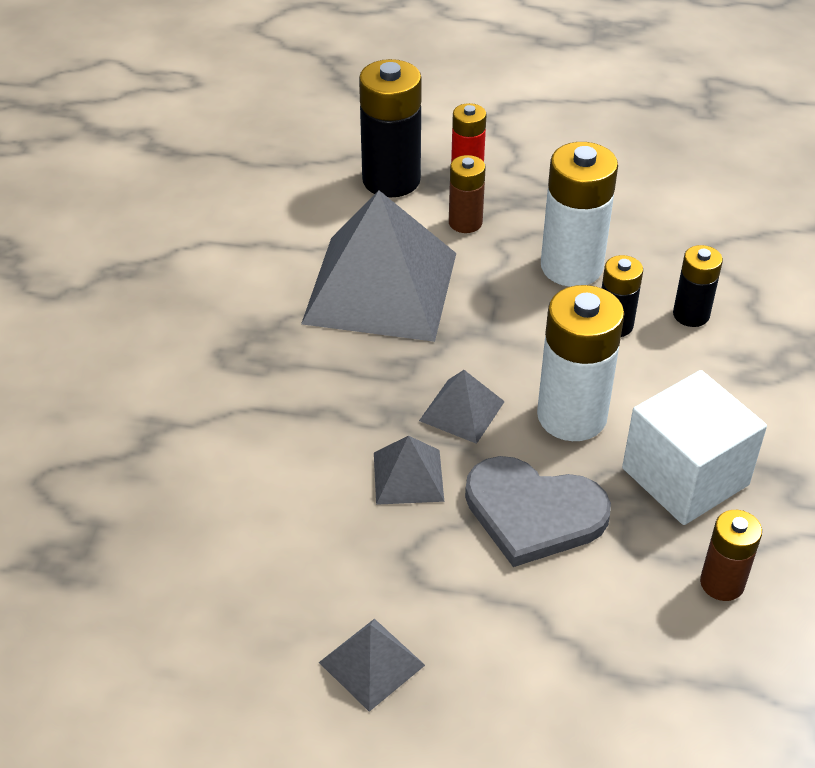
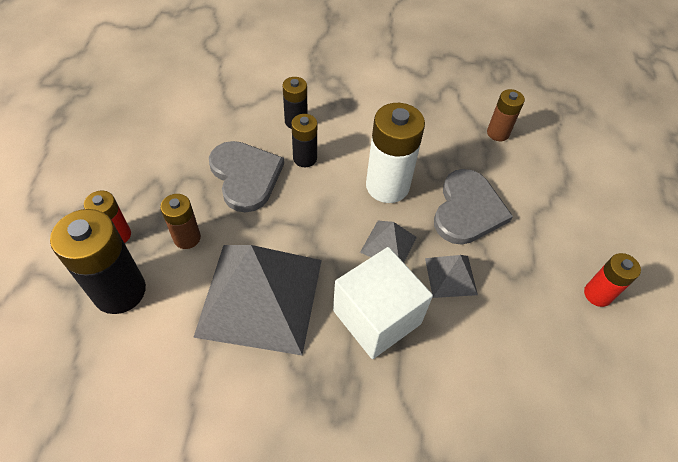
camera: 95 degrees left, 10 degrees up
grey pyramid [319,619,425,712] -> red battery [584,253,641,307]
white battery [541,142,618,287] -> grey heart [209,141,284,212]
white cube [622,370,767,525] -> white cube moved to [333,247,433,359]

